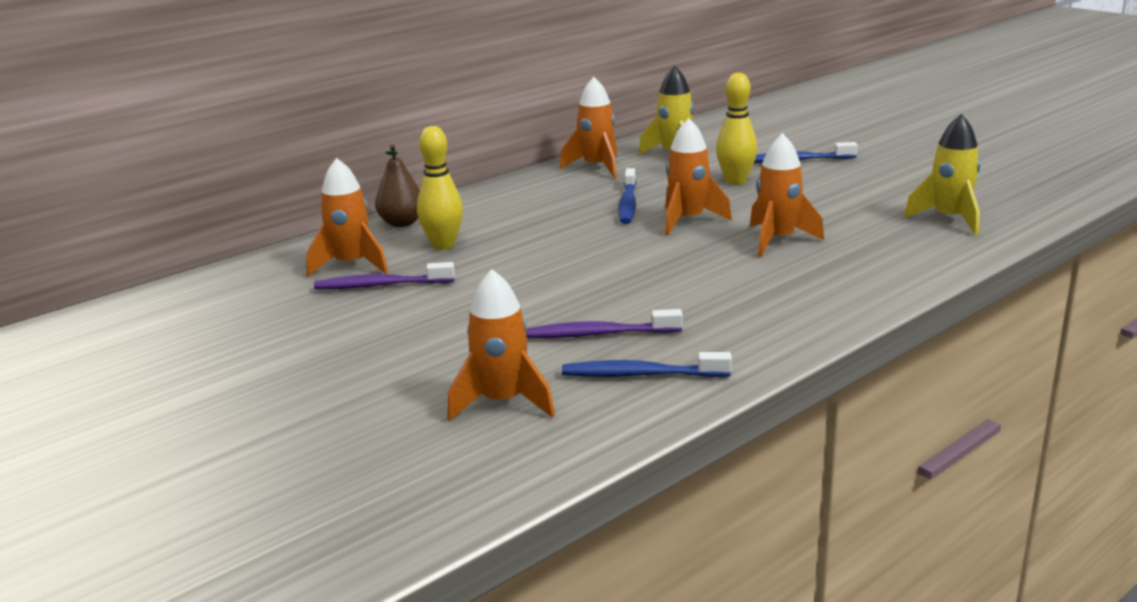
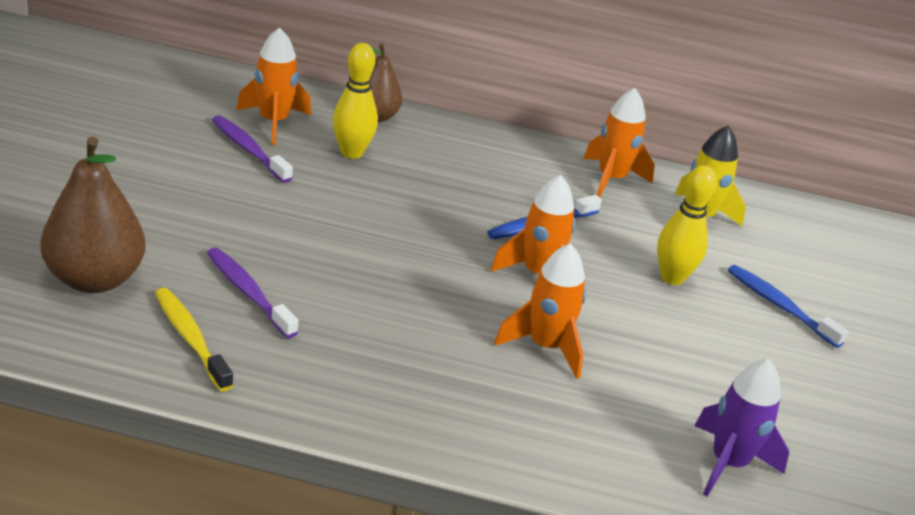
camera: 45 degrees right, 10 degrees up
orange rocket [447,269,555,421] -> brown pear [40,137,145,293]
blue toothbrush [562,352,732,377] -> yellow toothbrush [155,288,233,392]
yellow rocket [904,114,980,235] -> purple rocket [695,359,789,497]

